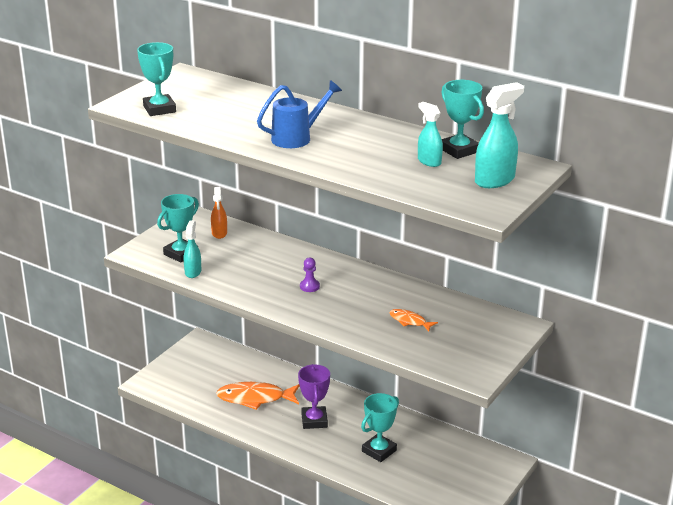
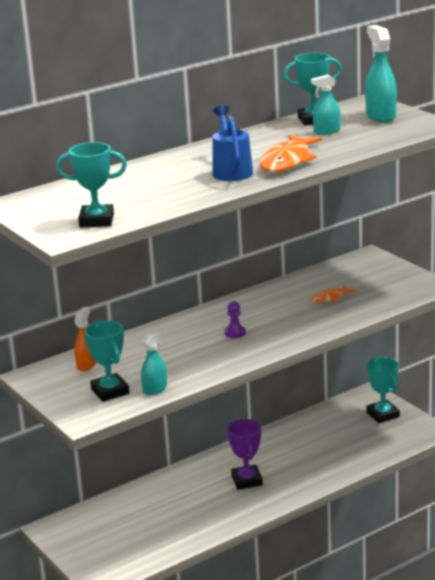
camera: 65 degrees left, 5 degrees down
turquoise spray bottle [184,220,201,278] -> turquoise spray bottle turned 105 degrees clockwise [141,329,167,395]
orange spray bottle [211,187,227,239] -> orange spray bottle turned 90 degrees counterclockwise [74,307,96,371]
orange fish [216,382,300,410] -> orange fish moved to [260,135,322,172]
purple trophy [298,364,330,429] -> purple trophy turned 60 degrees clockwise [227,419,263,490]
turquoise trophy [361,393,399,462] -> turquoise trophy moved to [366,357,400,423]

